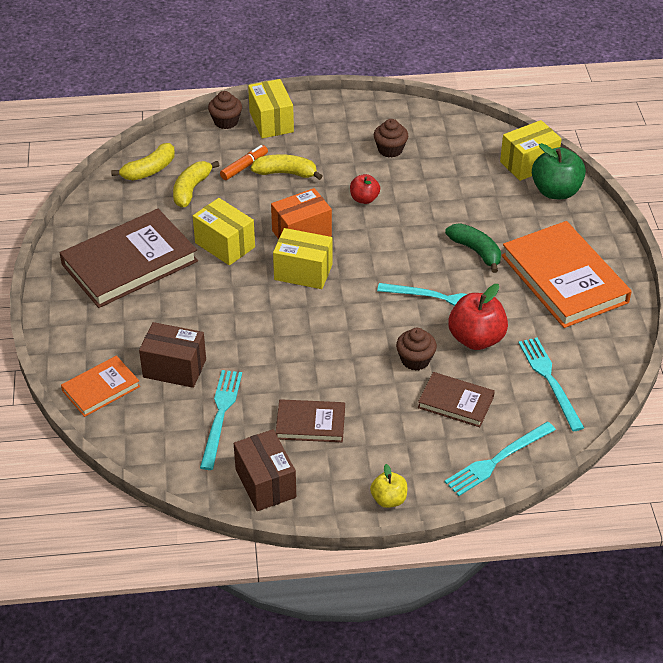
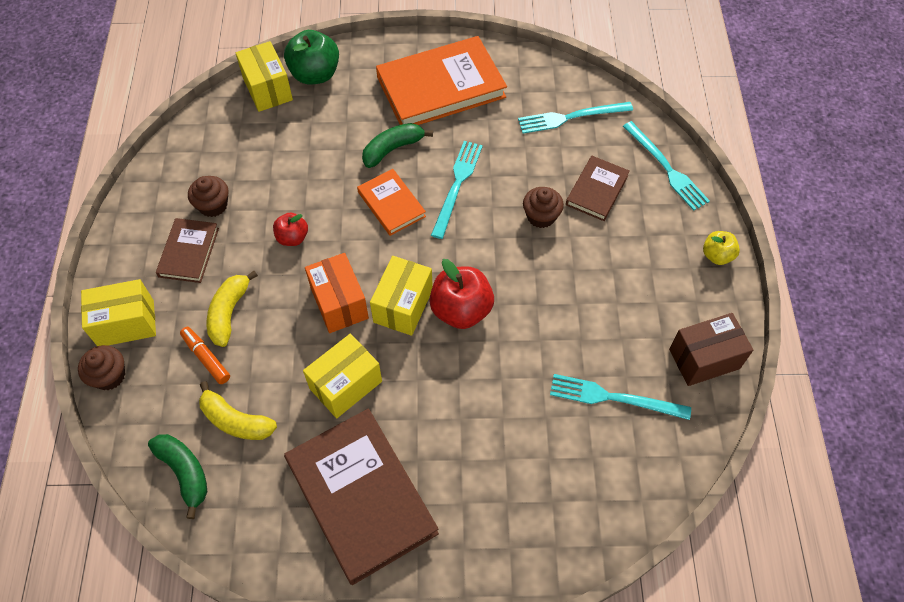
camera: 85 degrees left, 15 degrees up
orange book [61,356,140,417] -> orange book moved to [357,169,426,236]
yellow banana [111,143,175,180] -> green banana [148,434,207,519]
brown box [139,322,206,388] -> none
brown book [276,399,345,442] -> brown book moved to [156,218,219,283]
red apple [448,284,508,350] -> red apple moved to [429,259,494,329]

